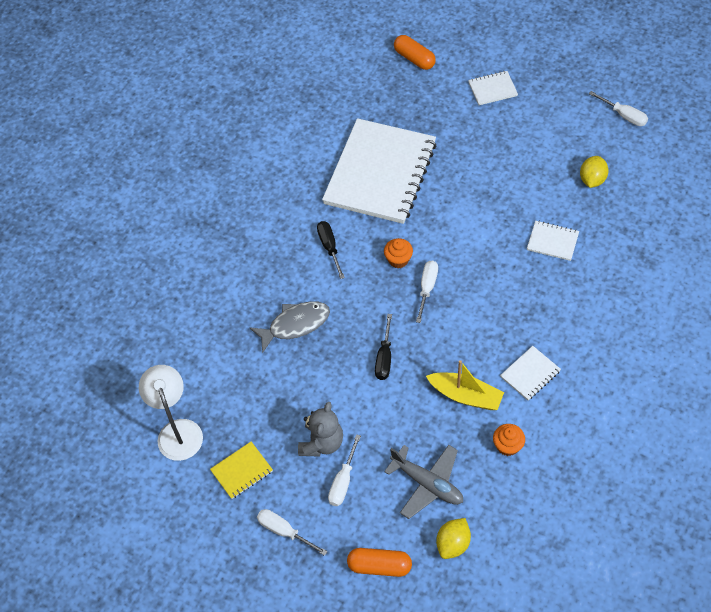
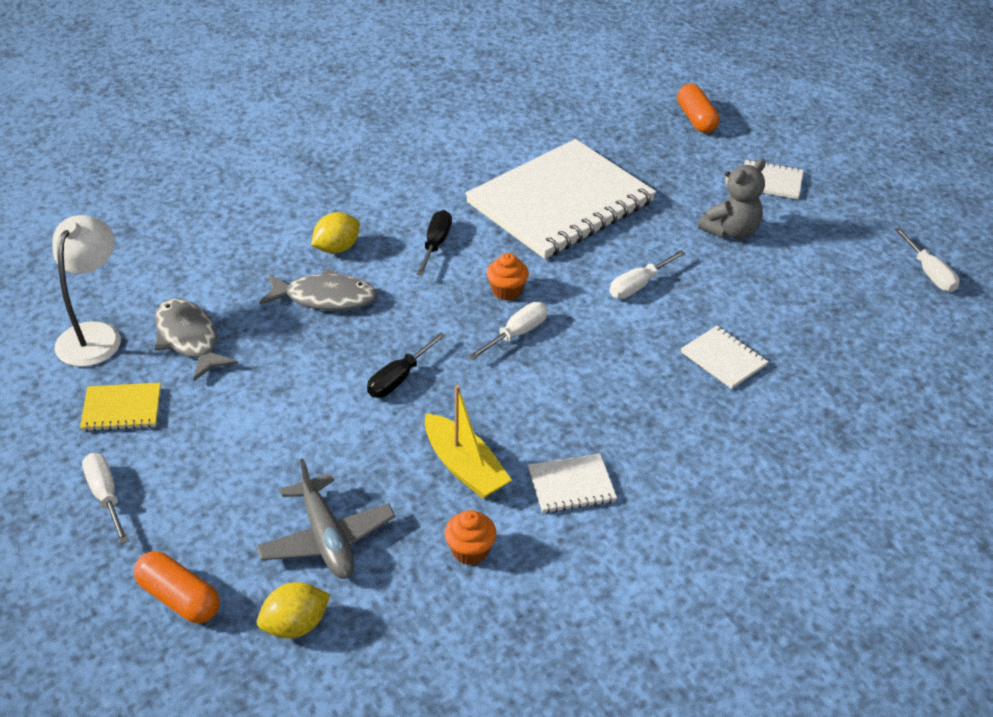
camera: 25 degrees right, 15 degrees down
grey teddy bear [298,402,343,457] -> grey teddy bear moved to [698,159,766,239]
white screwdriver [328,434,361,506] -> white screwdriver moved to [610,250,686,299]
yellow lemon [580,156,609,188] -> yellow lemon moved to [311,212,360,254]
none -> grey fish [155,298,238,381]

